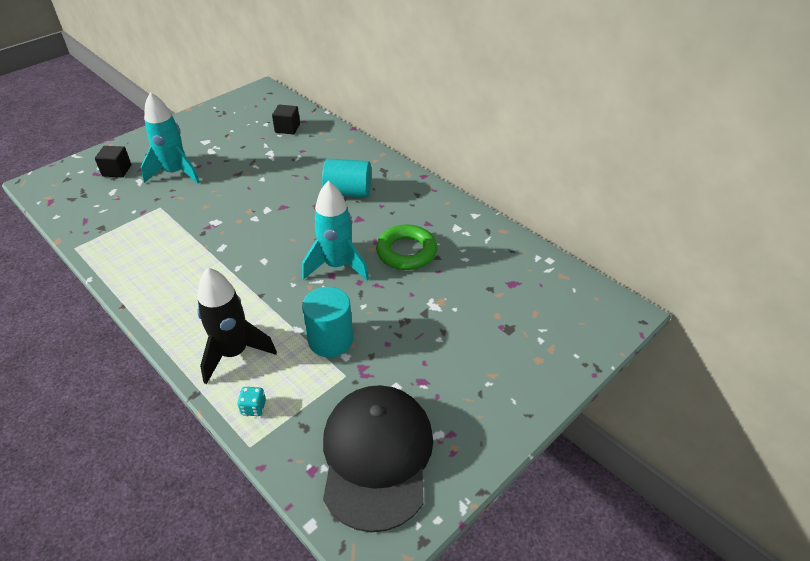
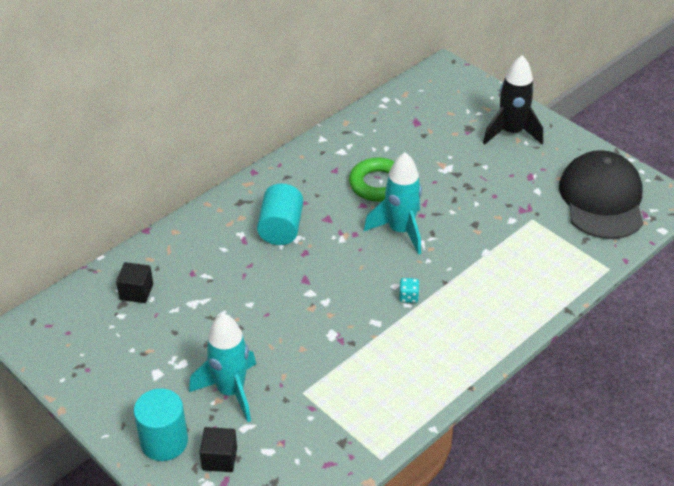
camera: 90 degrees left, 0 degrees up
black rocket [197,268,277,384] -> black rocket moved to [483,55,543,145]
turquoise dice [237,387,266,416] -> turquoise dice moved to [399,278,420,303]
turquoise cylinder [302,287,353,357] -> turquoise cylinder moved to [134,388,188,461]
black cap [323,385,433,532] -> black cap turned 90 degrees clockwise [559,150,643,239]

